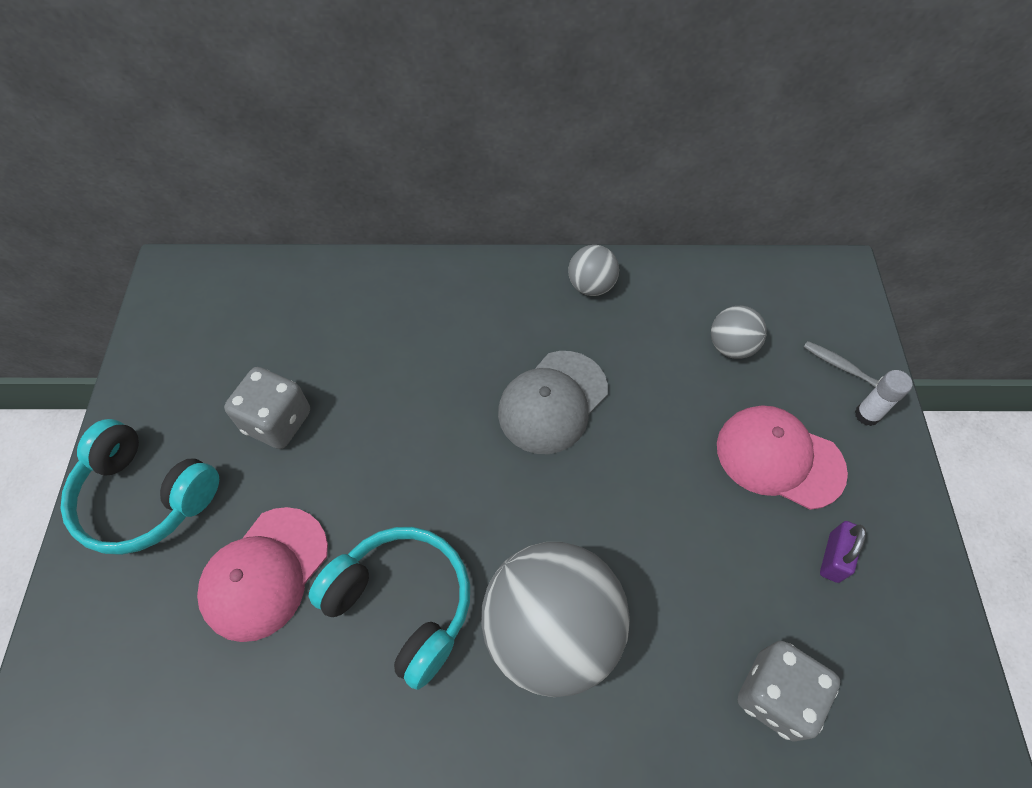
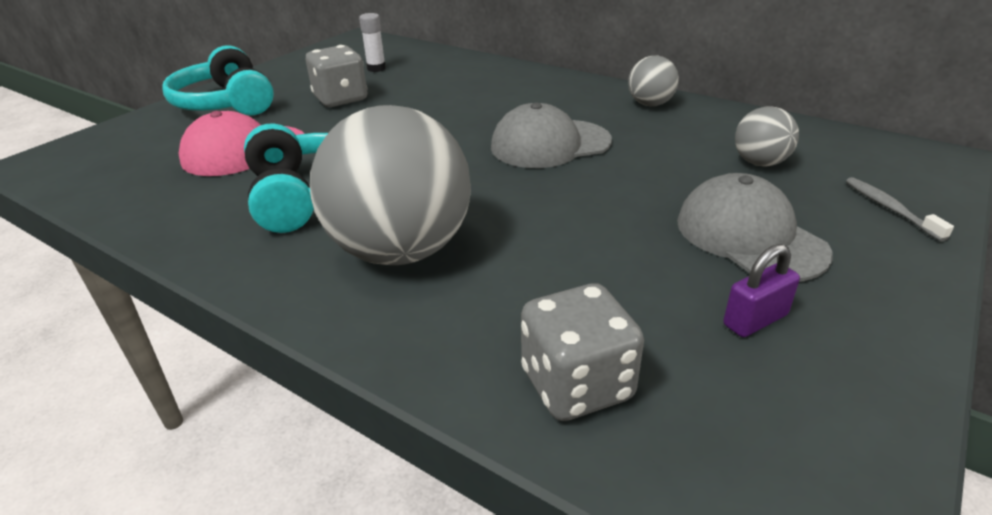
camera: 35 degrees right, 25 degrees down
pink cap [717,405,848,510] -> grey cap [677,173,833,282]
white glue stick [855,370,913,426] -> white glue stick moved to [359,13,386,72]

